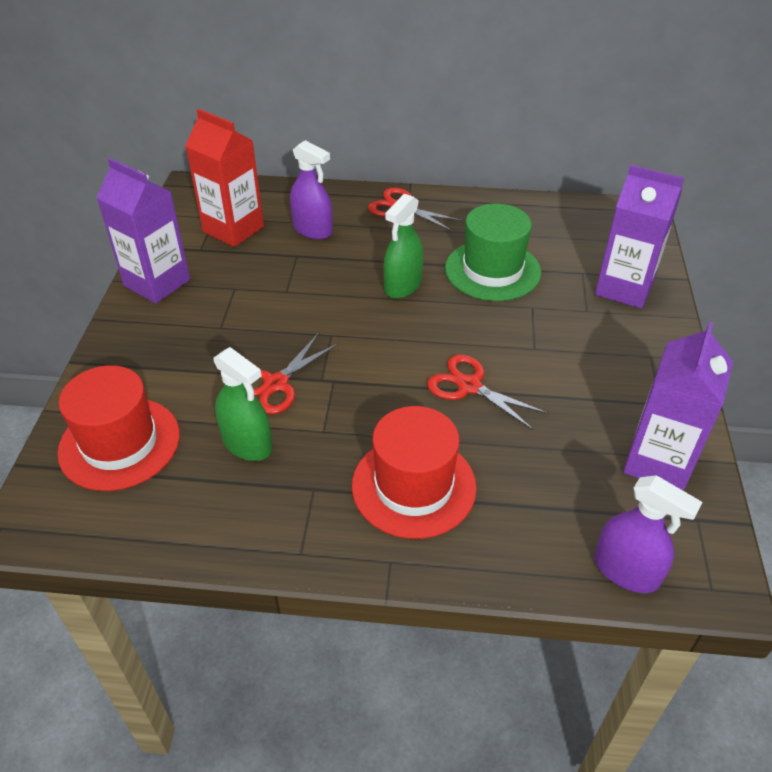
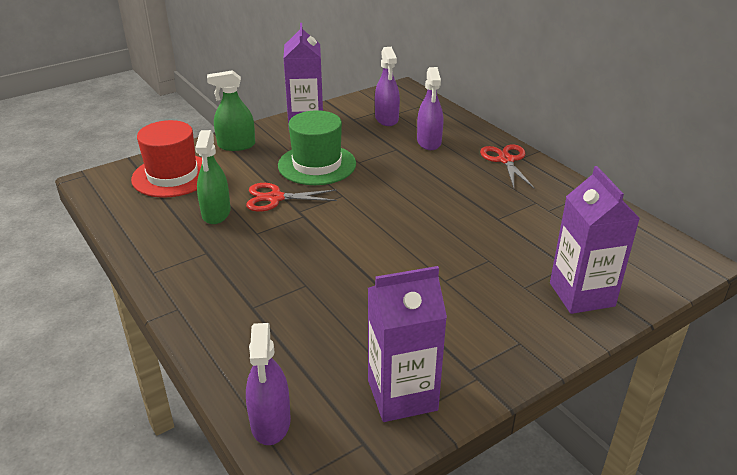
camera: 50 degrees right, 10 degrees down
red carton [185,109,264,247] -> purple spray bottle [375,47,400,126]
red hat [352,406,477,539] -> none
green spray bottle [383,194,424,299] -> green spray bottle moved to [207,70,255,151]
red scissors [427,354,548,431] -> none
green hat [445,203,541,301] -> green hat moved to [278,110,356,185]

